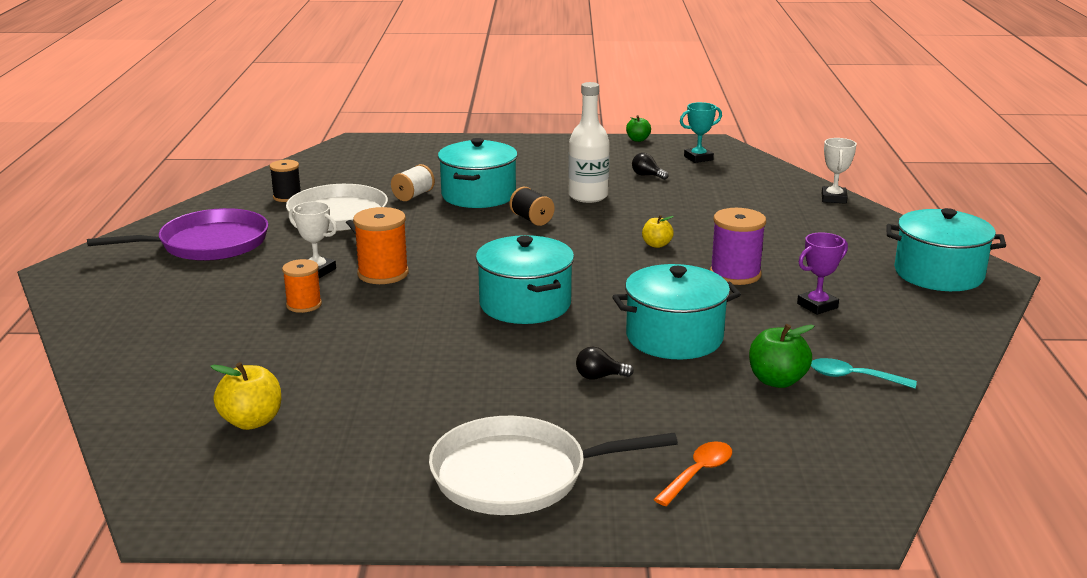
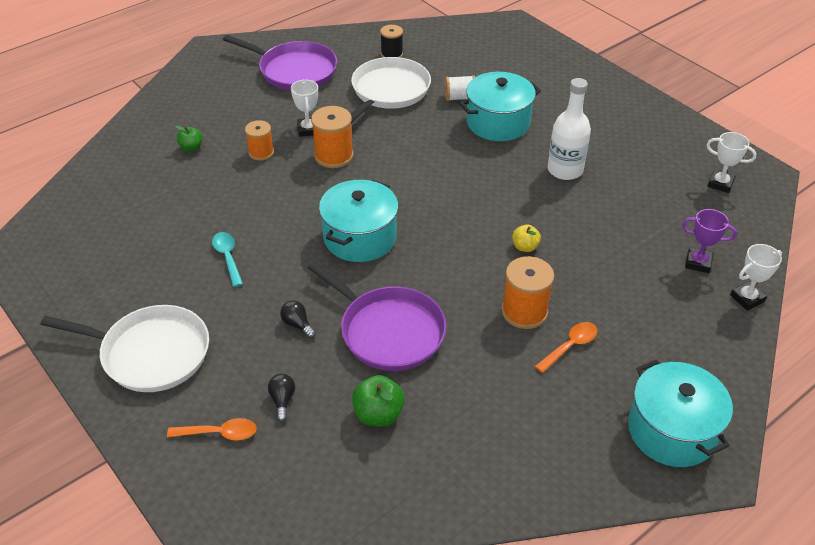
camera: 50 degrees right, 20 degrees up
yellow apple [210,362,281,430] -> none
white pan [429,416,678,515] -> white pan turned 150 degrees clockwise [41,305,209,392]
black spool [510,187,554,226] -> none
turquoise pot [612,264,741,359] -> purple pan [307,261,447,371]
green apple [626,115,651,142] -> green apple moved to [175,126,203,152]
black light bulb [632,153,669,180] -> black light bulb moved to [268,374,295,422]
turquoise trophy [680,102,722,163] -> white trophy [706,132,757,193]
purple spool [710,208,766,285] -> orange spool [502,256,554,329]
purple trophy [797,233,848,315] -> purple trophy moved to [682,209,737,273]
turquoise spoon [811,358,917,389] -> turquoise spoon moved to [212,232,243,287]
none -> orange spoon [535,322,598,373]

